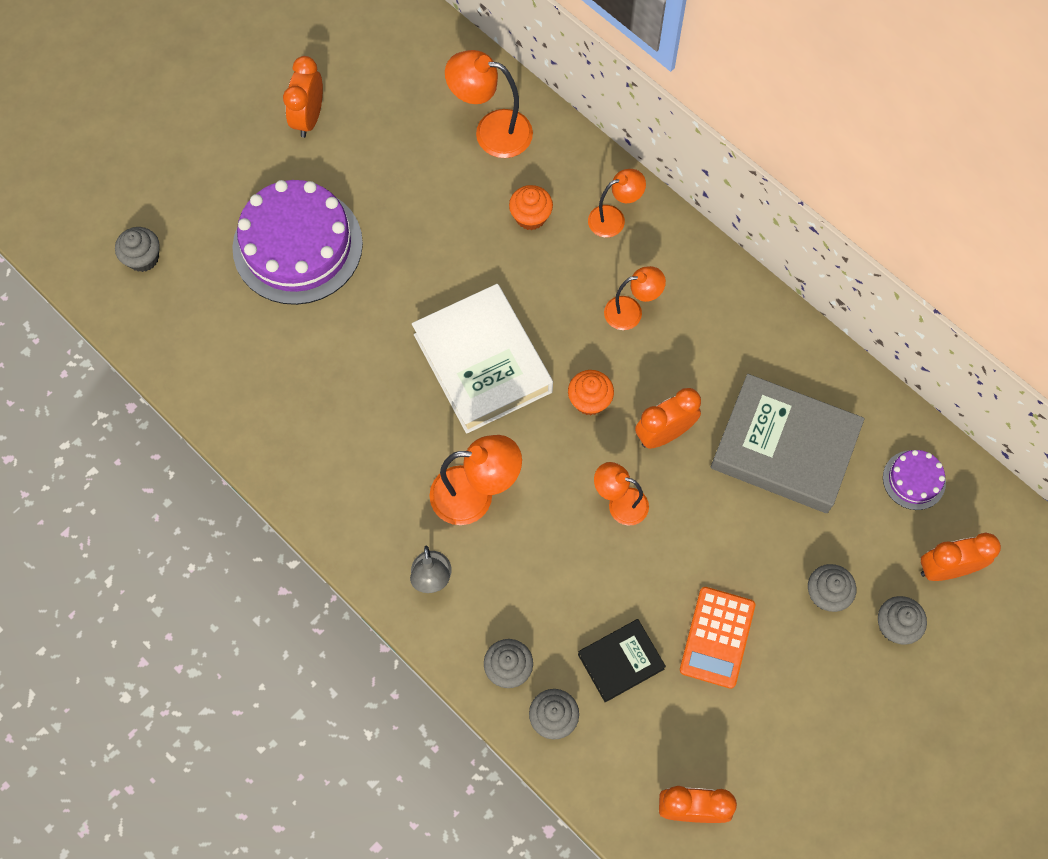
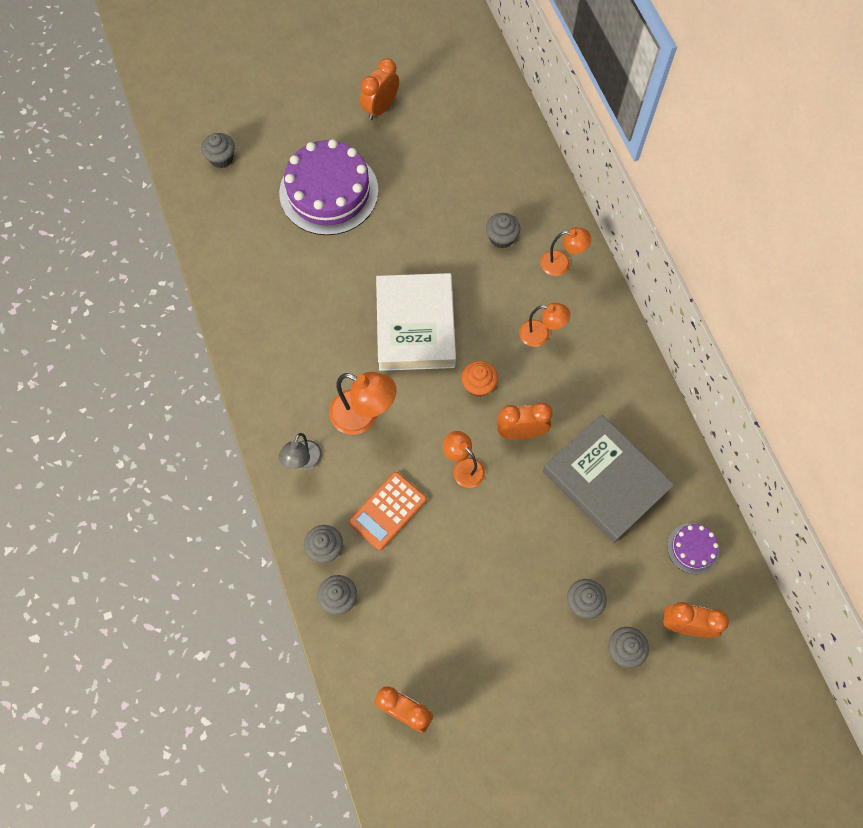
camera: 25 degrees right, 0 degrees up
orange lamp [445,50,533,158] -> none
orange cupcake [509,185,553,230] -> grey cupcake [486,213,520,248]
black book [578,619,666,702] -> none
orange calculator [680,587,755,689] -> orange calculator moved to [349,472,427,550]

